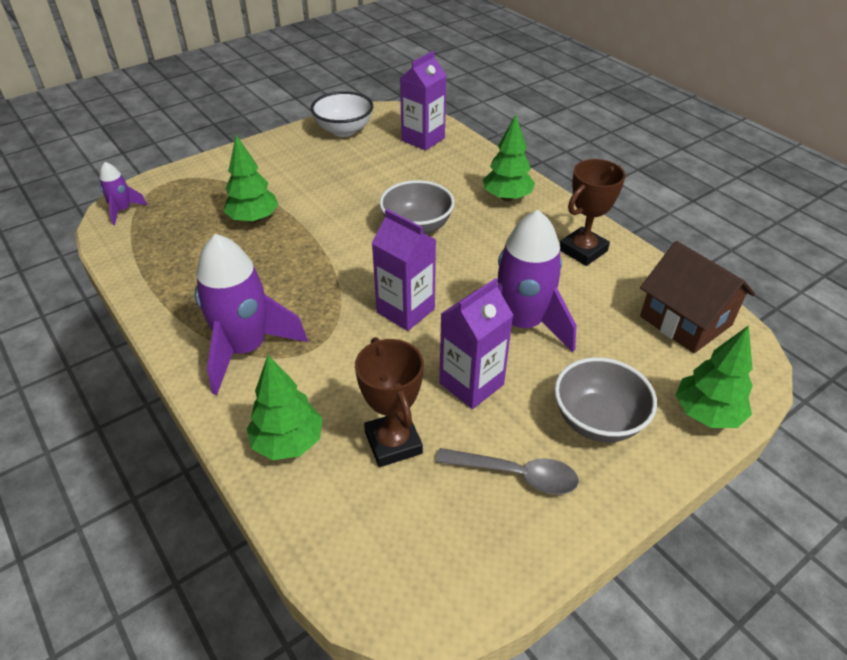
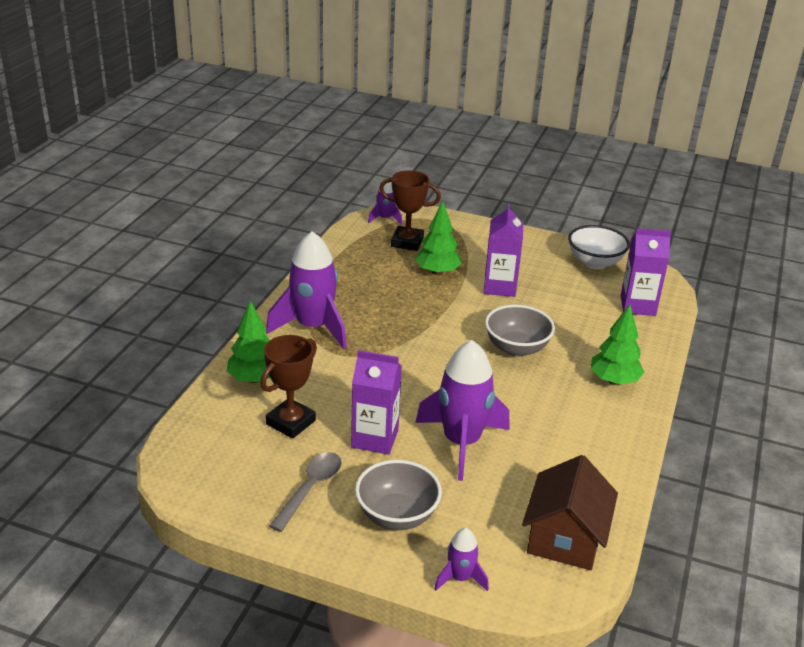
camera: 55 degrees right, 10 degrees down
purple carton [372,209,436,331] -> purple carton moved to [483,204,523,297]
grey spoon [436,448,579,495] -> grey spoon turned 135 degrees counterclockwise [269,452,342,532]
brown trophy [560,159,625,266] -> brown trophy moved to [379,170,441,251]
green tree [676,325,753,428] -> purple rocket [434,528,489,591]

